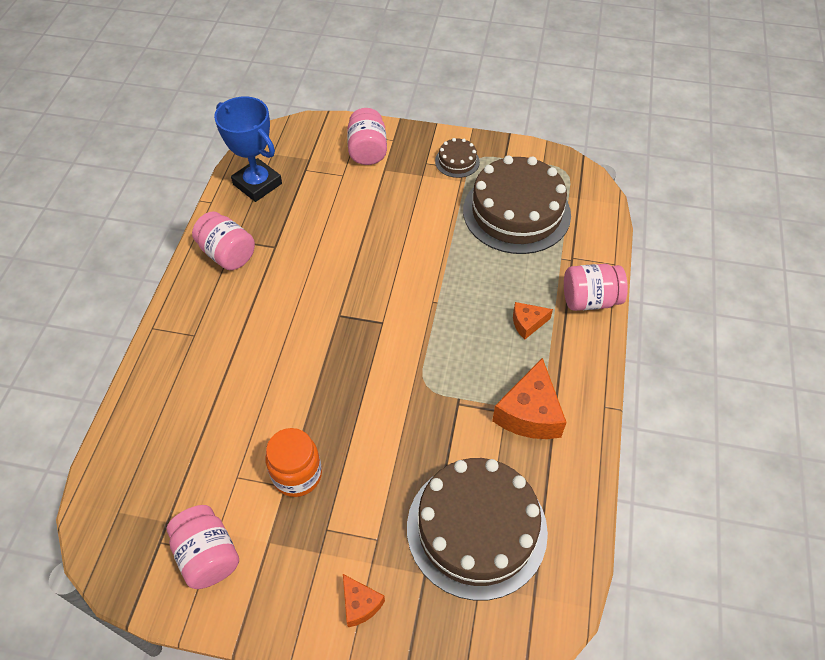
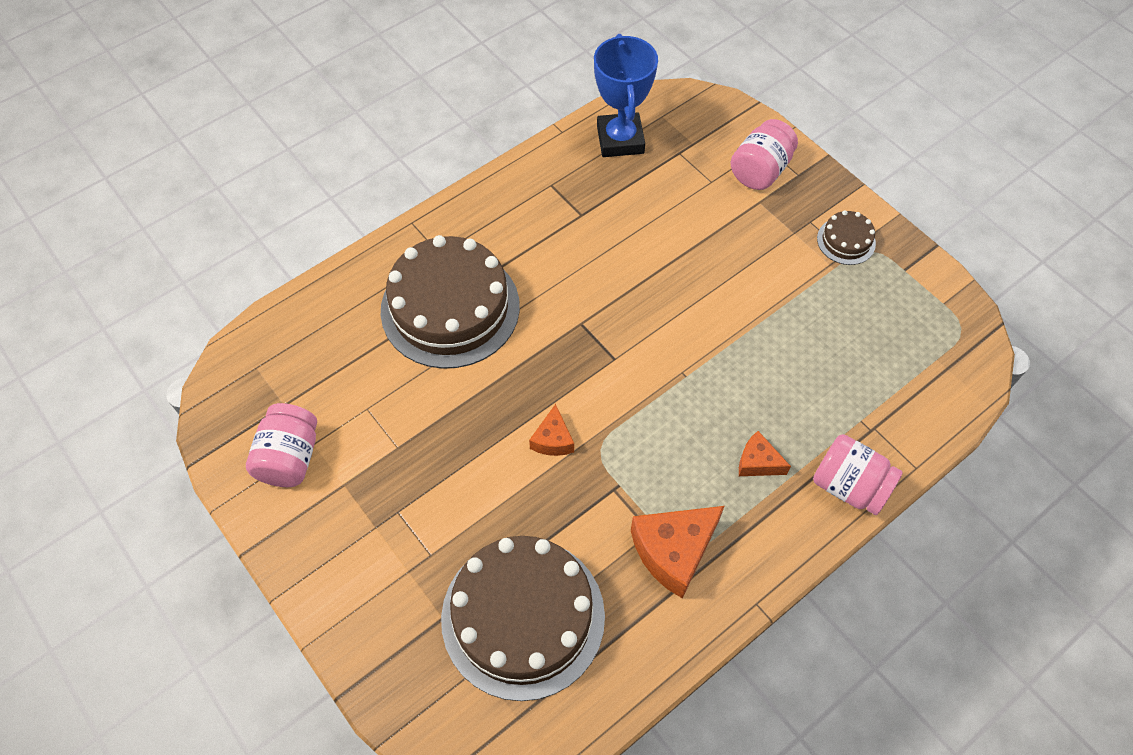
camera: 40 degrees right, 5 degrees up
pink jar [192,211,255,270] -> none
orange jar [265,428,322,497] -> none
orange cheese [343,574,385,627] -> orange cheese moved to [529,404,574,456]
brown cake [463,156,571,254] -> brown cake moved to [381,235,520,369]

